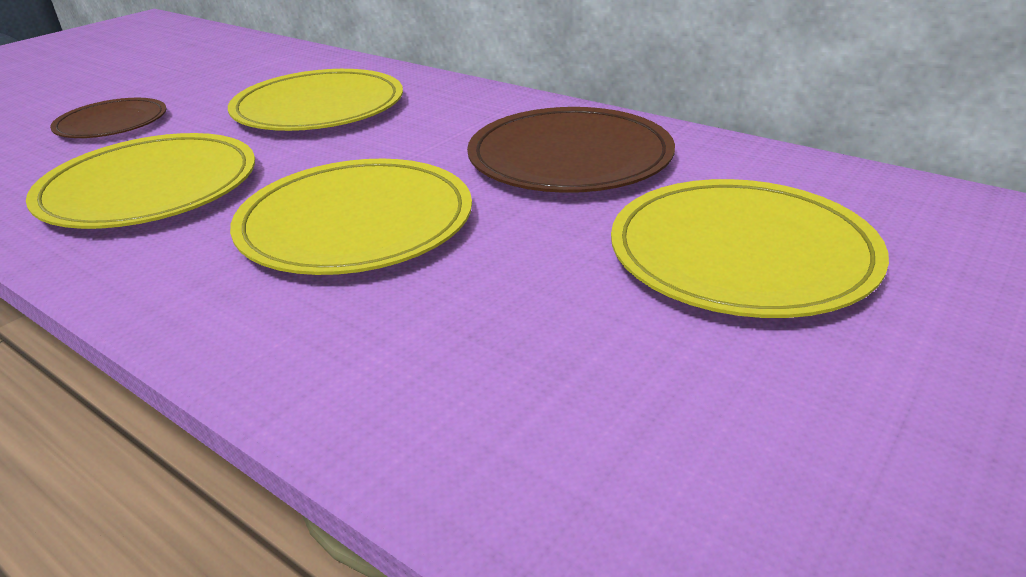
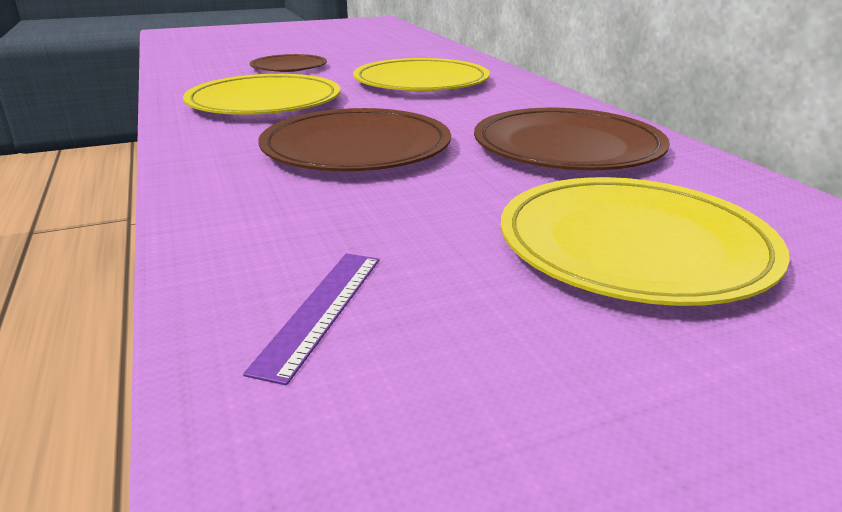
camera: 30 degrees right, 5 degrees down
yellow plate [230,159,472,275] -> brown plate [258,108,451,171]
none -> purple ruler [243,254,379,385]

